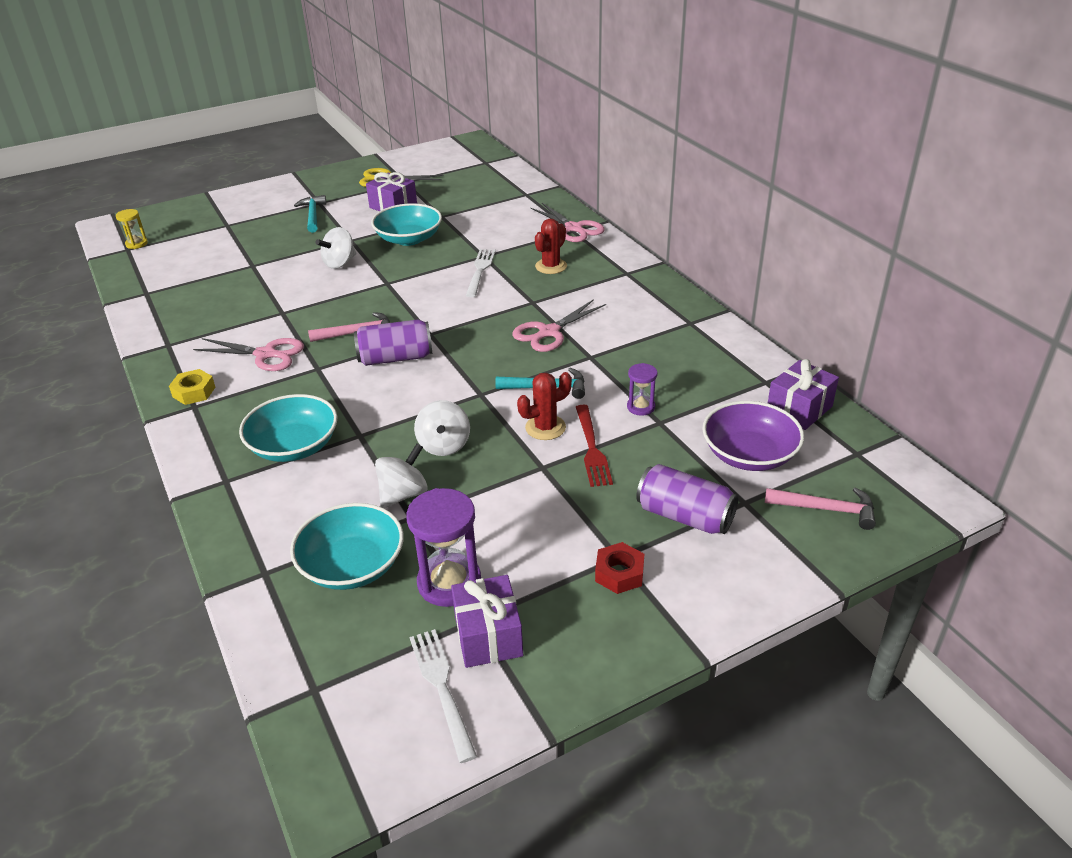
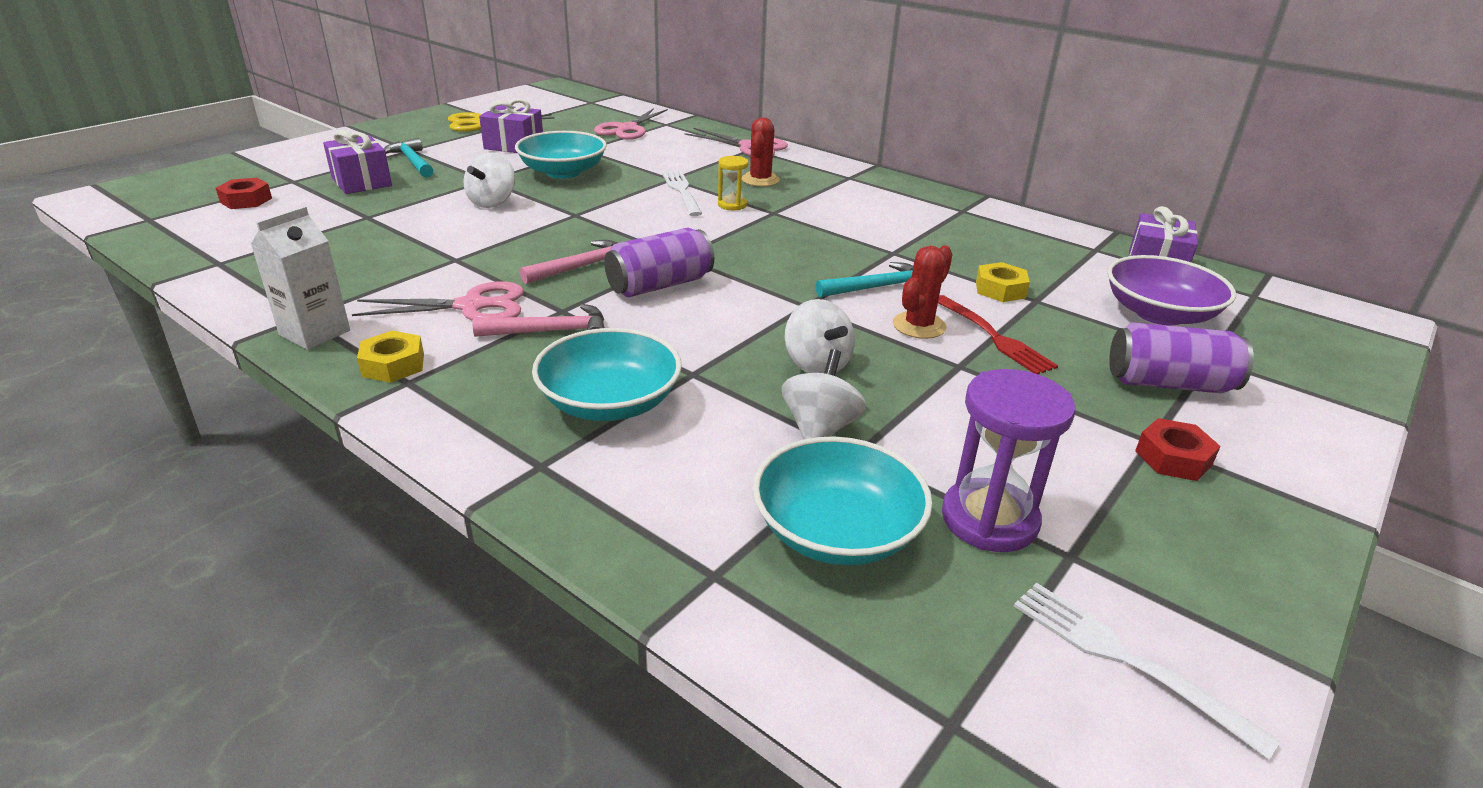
camera: 25 degrees left, 5 degrees down
yellow hourglass [116,209,148,249] -> yellow hourglass moved to [718,156,749,210]
purple gift [451,575,523,668] -> purple gift moved to [323,129,392,194]
pink scissors [512,299,606,352] -> pink scissors moved to [594,108,668,140]
purple hourglass [627,363,658,416] -> yellow nut [976,262,1030,302]
pink hammer [765,487,876,530] -> pink hammer moved to [473,304,604,337]
none -> red nut [216,178,272,209]
none -> white carton [251,206,350,350]

